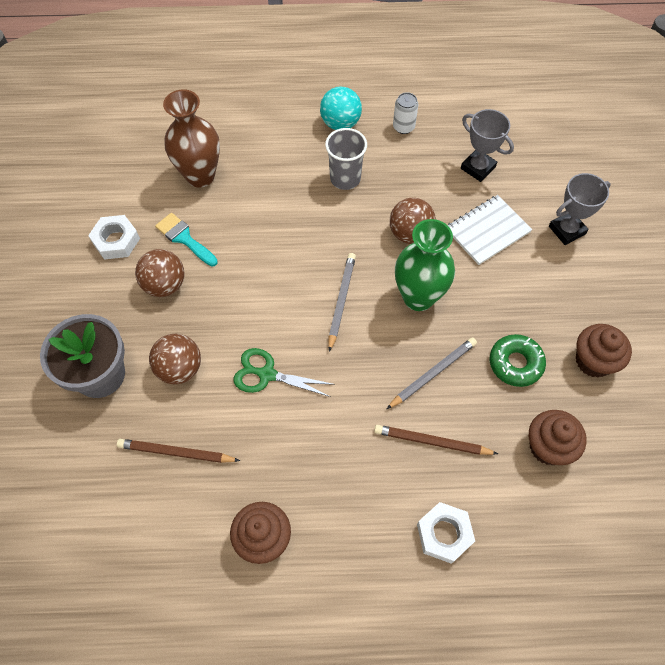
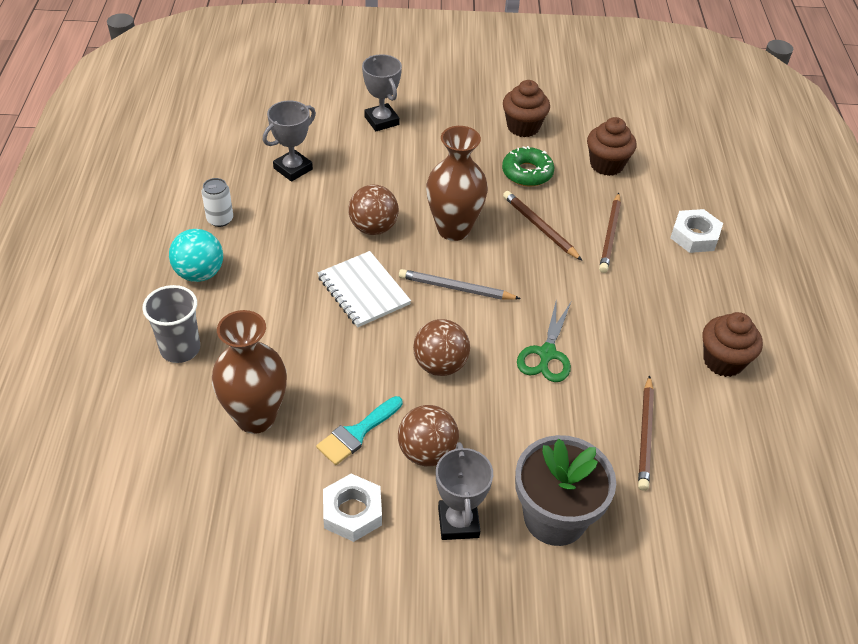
camera: 90 degrees left, 15 degrees down
brown ball [149,334,201,384] -> brown ball moved to [413,319,470,376]
grey cup [325,128,367,190] -> grey cup moved to [142,285,200,363]
grey pencil [387,337,477,409] -> brown pencil [503,191,582,261]
green vase [395,219,455,311] -> brown vase [426,126,488,241]
white notebook [448,195,532,265] -> white notebook moved to [318,251,411,327]
none -> grey trophy [436,442,493,540]

